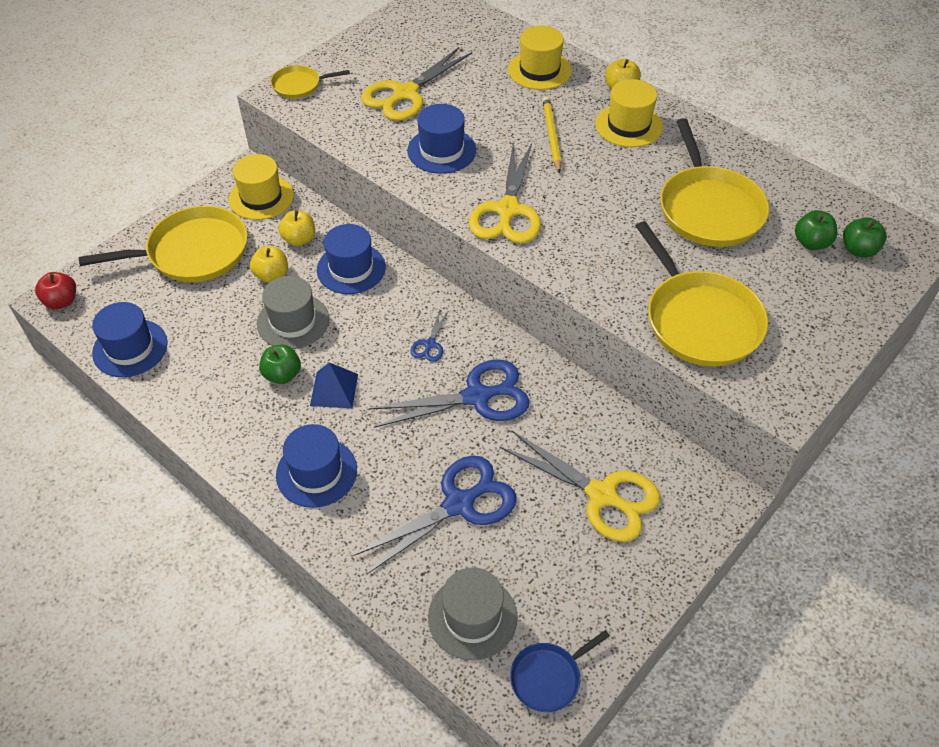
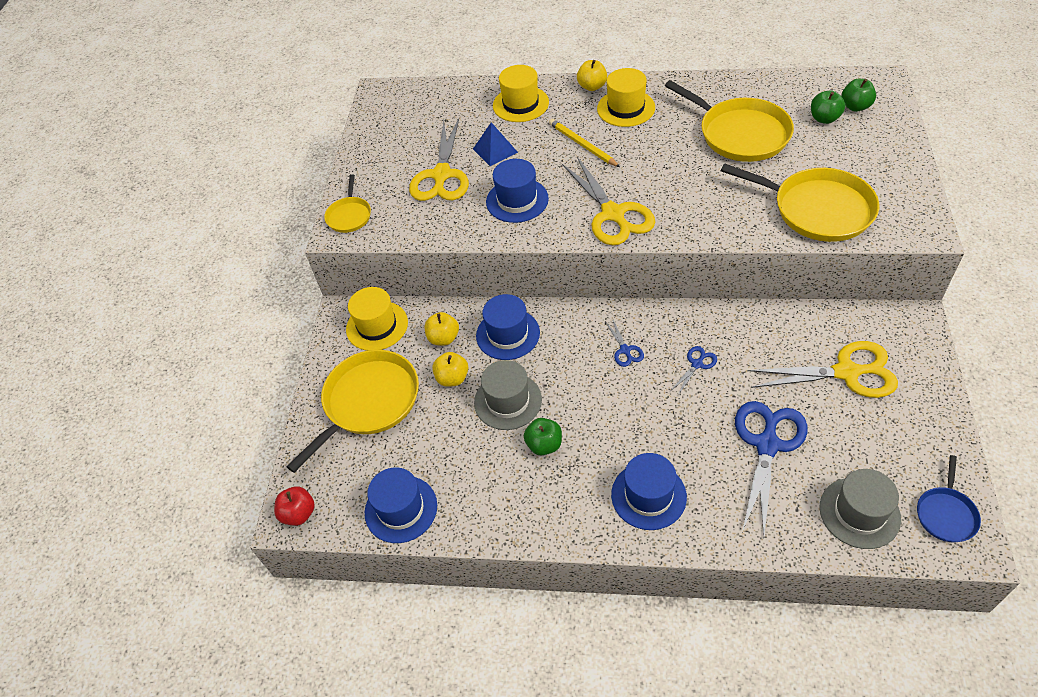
camera: 30 degrees left, 0 degrees up
yellow pan [271,65,350,98] -> yellow pan turned 45 degrees counterclockwise [324,175,371,233]
blue pyramid [310,362,358,408] -> blue pyramid moved to [473,122,518,166]
blue scissors [369,359,530,428] -> blue scissors [671,346,717,395], size x0.46

